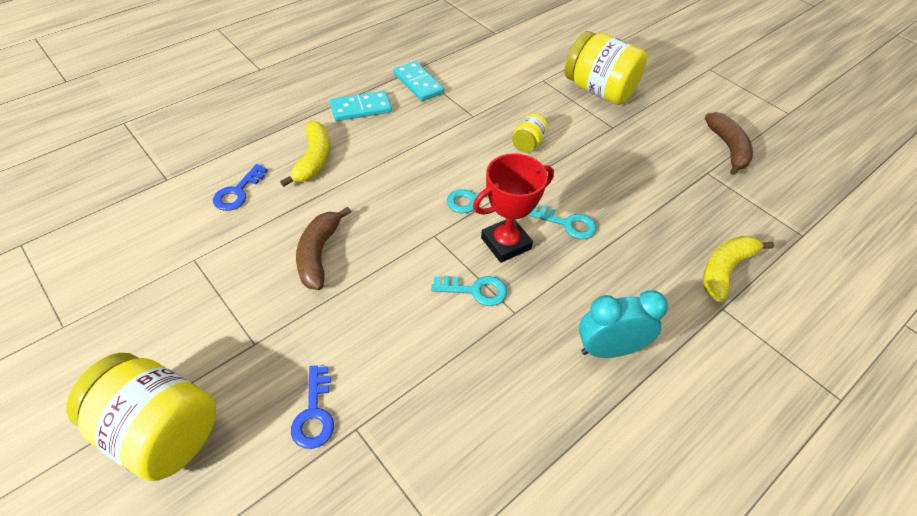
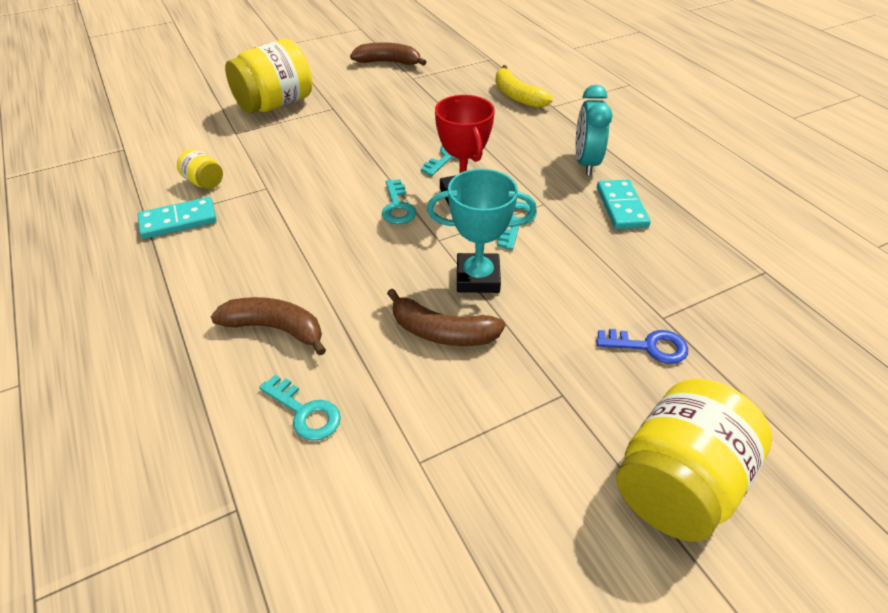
camera: 75 degrees left, 5 degrees down
blue key [213,164,268,211] -> turquoise key [259,375,341,441]
yellow banana [280,121,330,187] -> brown banana [210,297,326,355]
turquoise domino [330,91,392,121] -> turquoise domino moved to [597,180,651,229]
yellow jar [512,113,548,153] -> yellow jar moved to [177,149,223,189]
none -> turquoise trophy [427,169,537,293]

